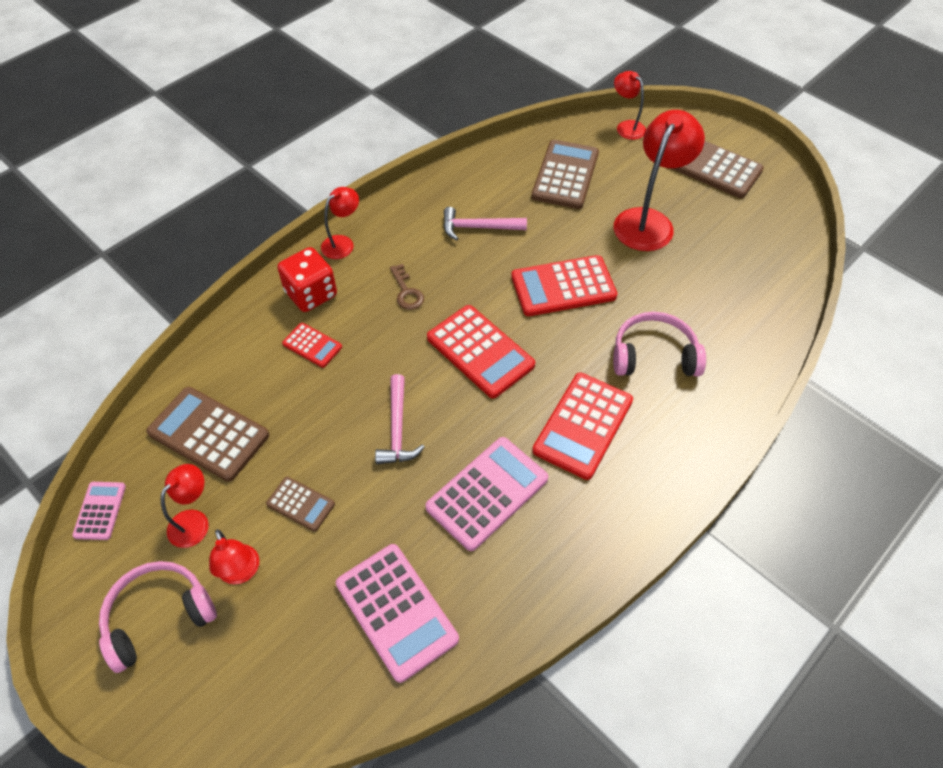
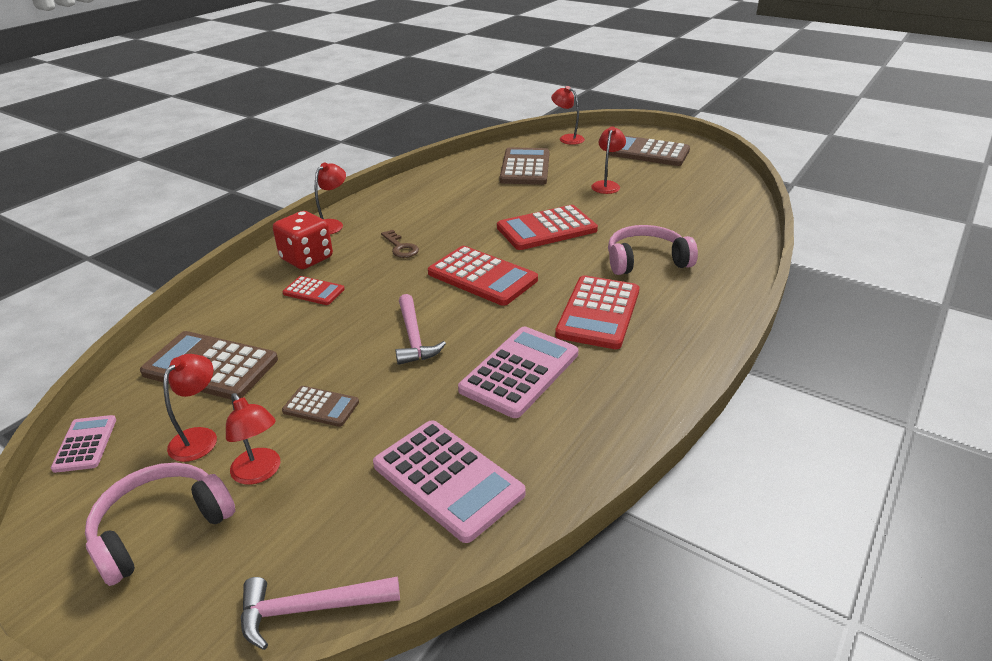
camera: 10 degrees left, 20 degrees down
pink hammer [443,207,527,241] -> pink hammer moved to [241,576,400,650]
red lamp [614,110,705,251] -> red lamp [591,126,626,194], size x0.54

